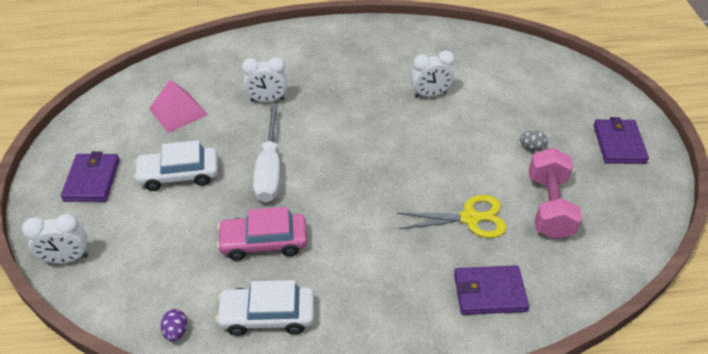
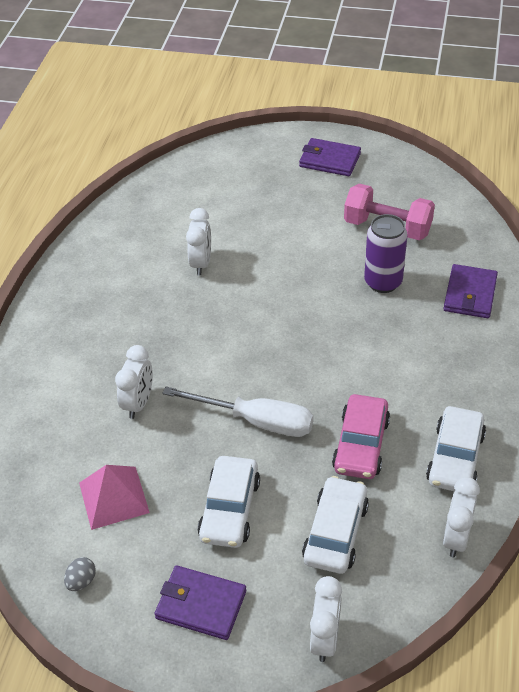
camera: 70 degrees left, 0 degrees up
purple egg [161,309,187,342] -> white clock [443,477,480,557]
yellow scissors [397,195,507,238] -> purple can [364,214,408,293]
grey egg [520,131,548,151] -> grey egg moved to [64,557,96,591]
none -> white car [302,476,369,574]

